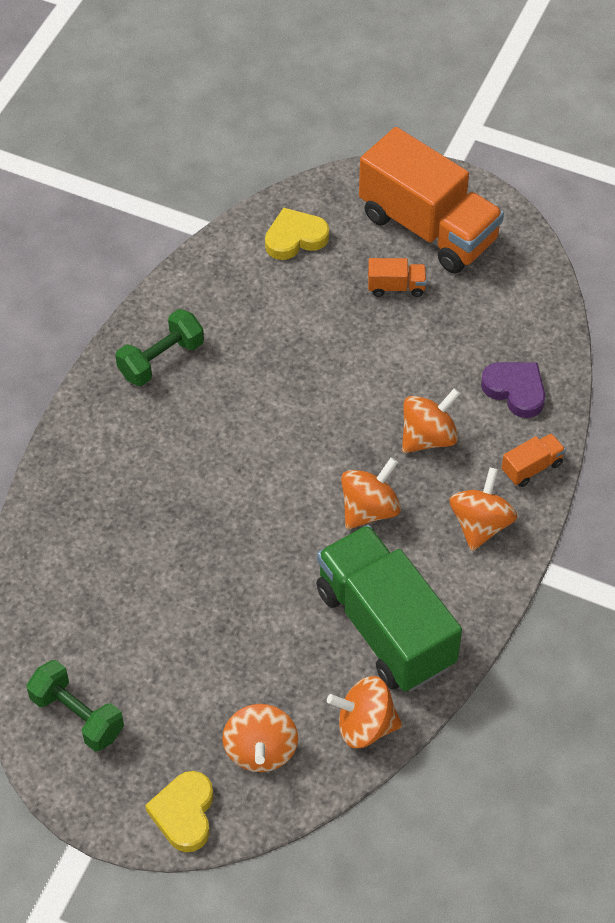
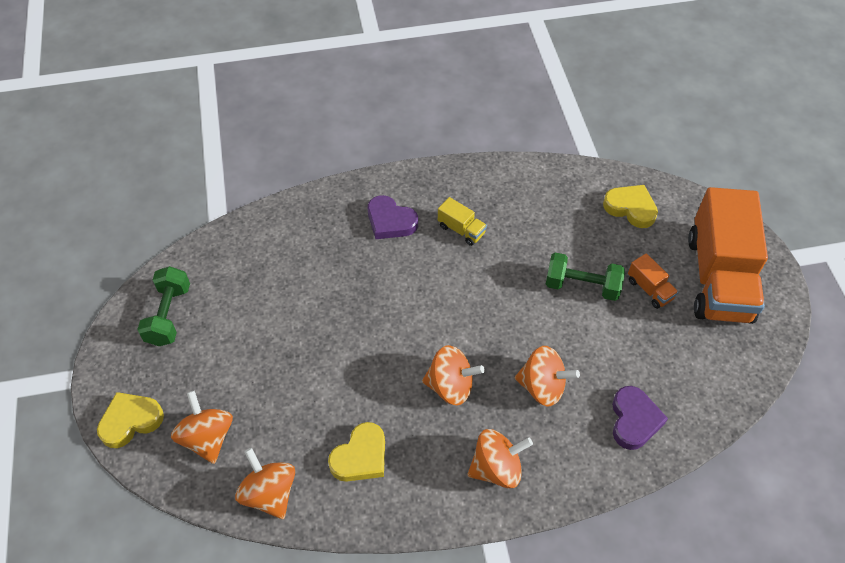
camera: 55 degrees right, 0 degrees up
green dumbbell [115,309,204,386] -> green dumbbell moved to [546,253,625,301]
orange spinning top [222,704,298,772] -> orange spinning top turned 105 degrees clockwise [171,391,233,464]
green truck [316,525,462,692] -> yellow heart [328,422,385,482]
orange truck [502,433,566,487] -> none
none -> purple heart [368,195,418,239]
none -> yellow truck [438,197,487,246]

